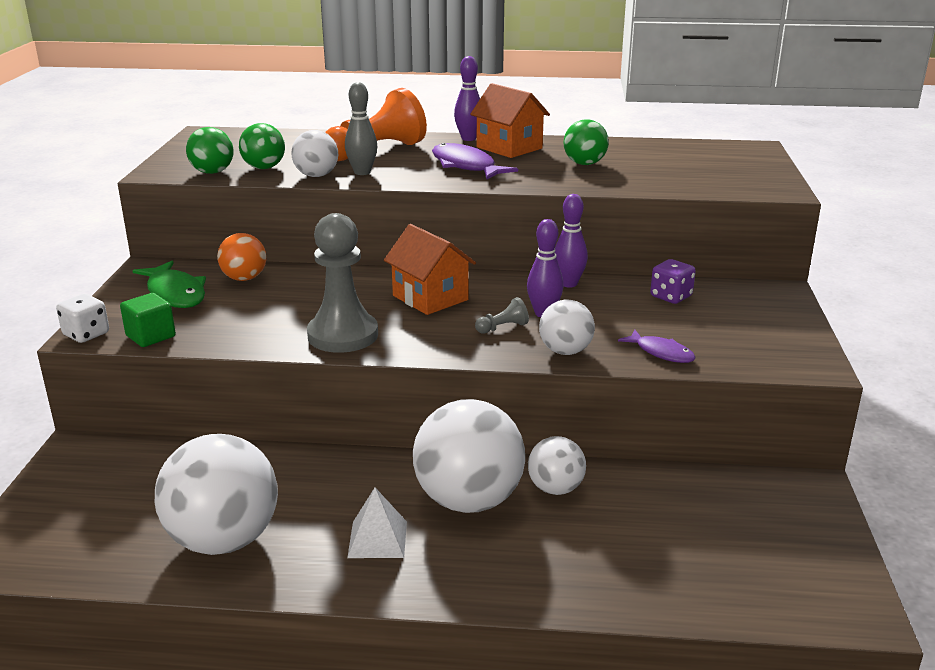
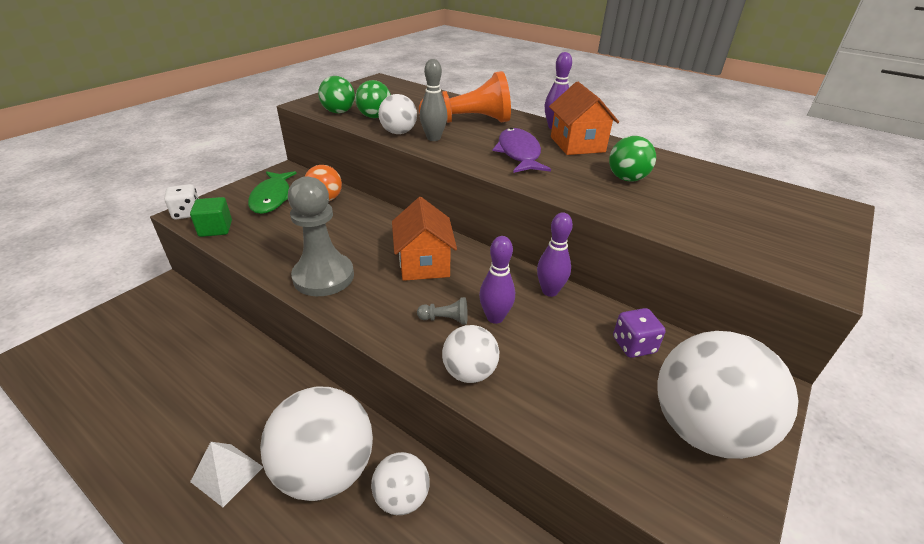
camera: 30 degrees right, 10 degrees up
white ball [155,434,278,555] -> white ball moved to [657,331,798,459]
purple fish [618,330,696,363] -> none

